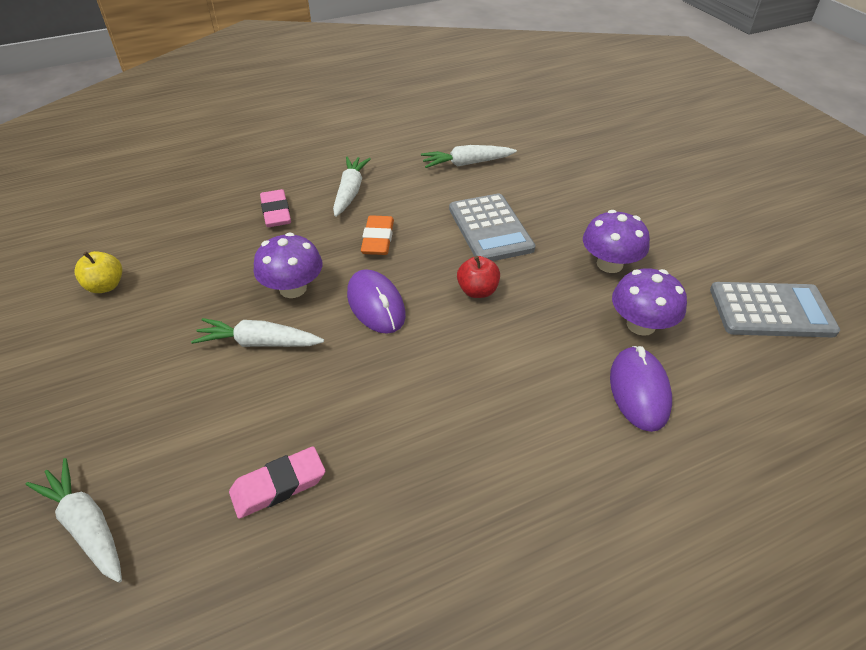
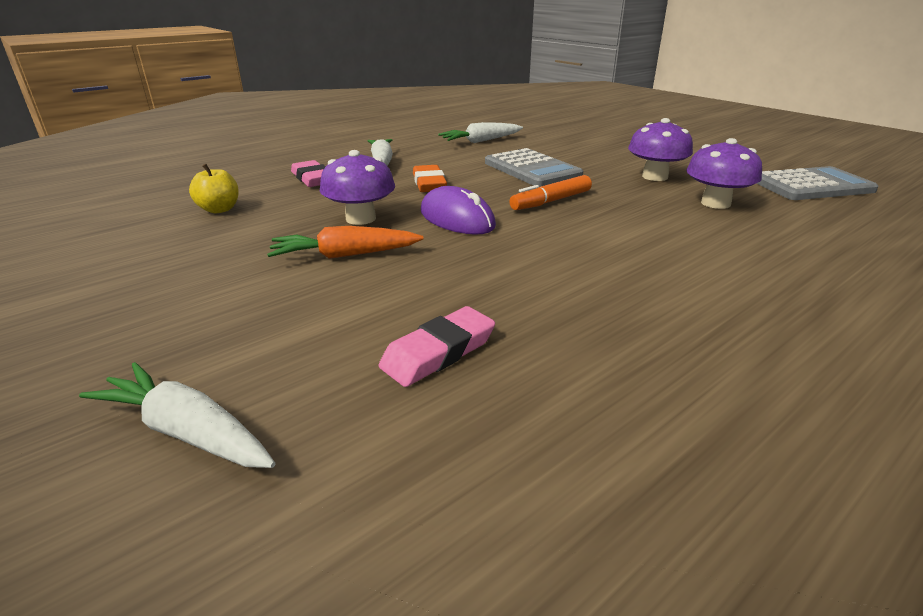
camera: 15 degrees left, 15 degrees down
yellow apple [74,251,122,293] -> yellow apple moved to [189,164,238,213]
white carrot [191,318,324,347] -> orange carrot [267,226,424,259]
red apple [457,256,500,298] -> orange marker [509,175,592,210]
purple mouse [610,346,672,432] -> none

